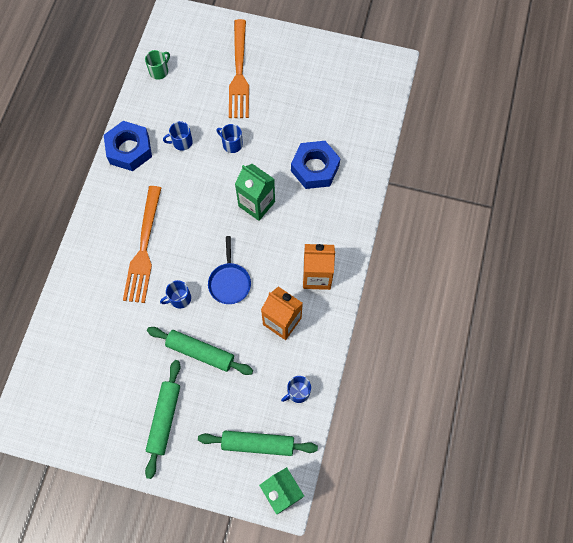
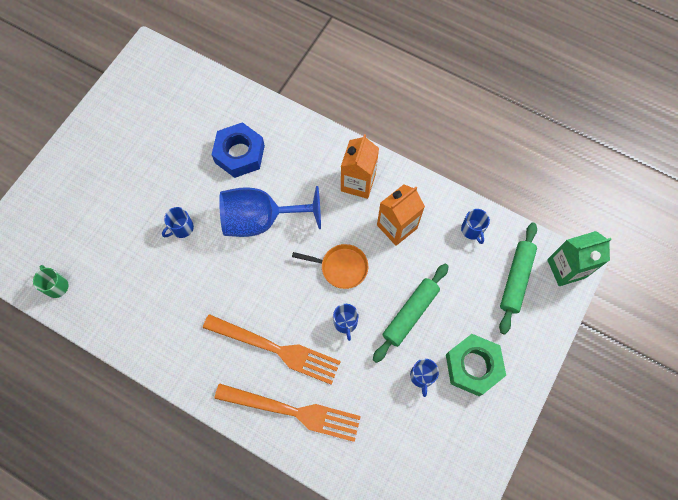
camera: 75 degrees left, 0 degrees up
blue nut [104,121,152,171] -> none
green rolling pin [145,360,180,479] -> green nut [446,334,506,396]
blue mug [163,121,193,151] -> blue mug moved to [410,359,439,397]
blue pan [208,236,251,304] -> orange pan [292,244,368,289]
orange fork [229,19,249,118] -> orange fork moved to [215,383,361,442]
green carton [235,164,275,221] -> blue goblet [219,186,321,237]

